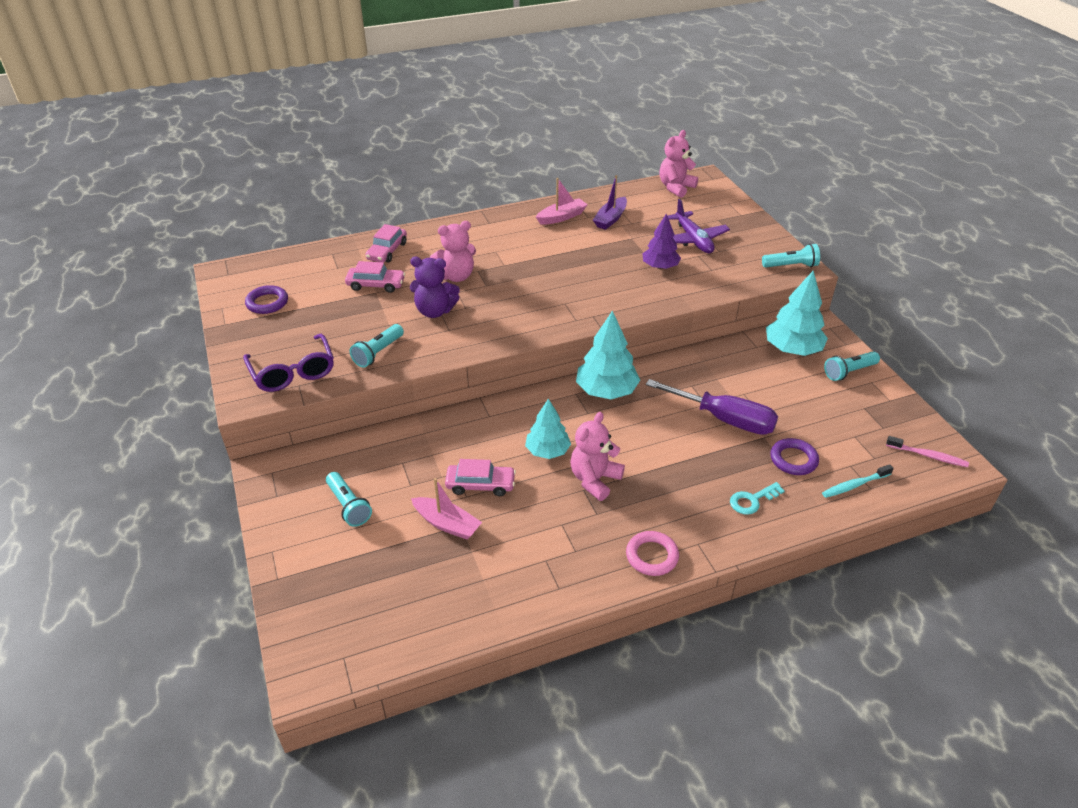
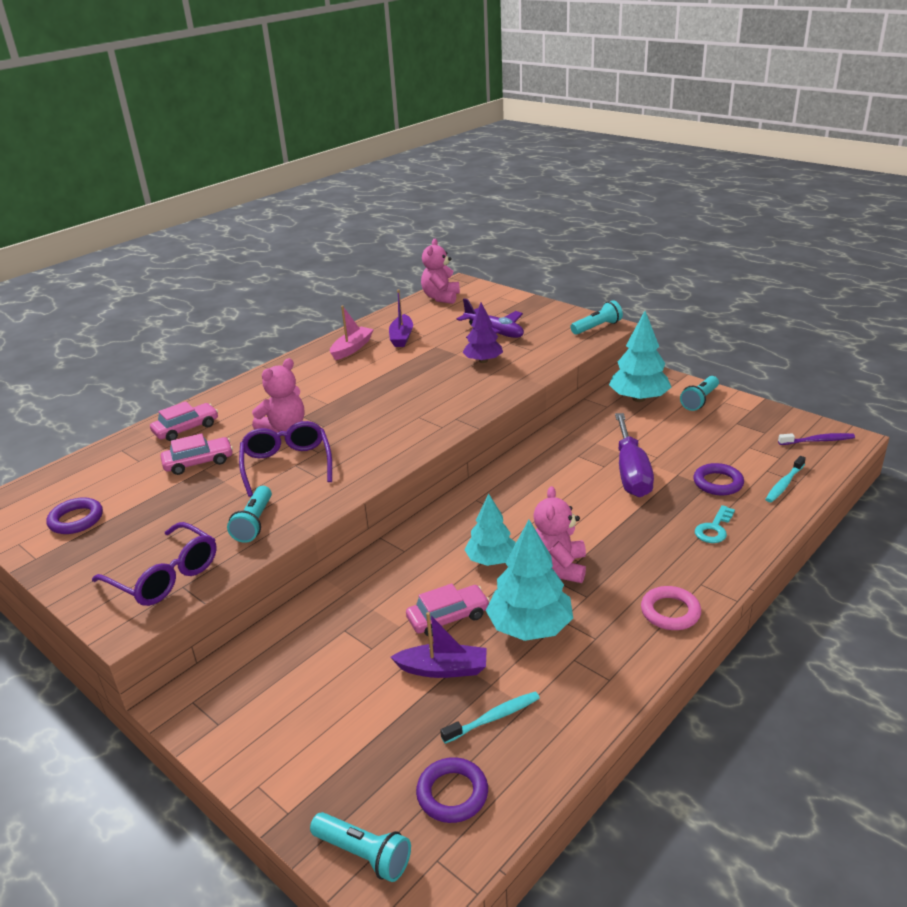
camera: 25 degrees left, 10 degrees down
turquoise flashlight [326,472,372,527] -> turquoise flashlight moved to [310,812,411,882]
pink car [366,224,407,263] -> pink car turned 120 degrees counterclockwise [150,401,218,441]
purple teddy bear [410,257,460,318] -> purple glasses [239,421,332,497]
pink boat [411,478,482,539] -> purple boat [390,612,487,678]
turquoise tree [576,310,640,399] -> turquoise tree moved to [486,520,573,641]
purple screwdriver [646,379,778,435] -> purple screwdriver turned 90 degrees clockwise [615,413,654,497]
pink toothbrush [886,436,969,467] -> purple toothbrush [778,433,855,445]
none -> purple ring [416,757,488,823]
none -> turquoise toothbrush [440,691,540,744]

